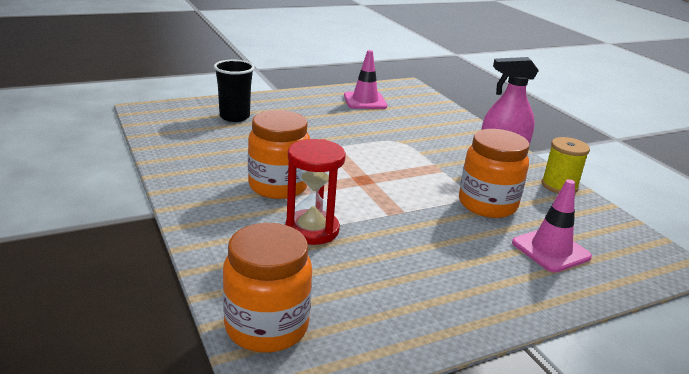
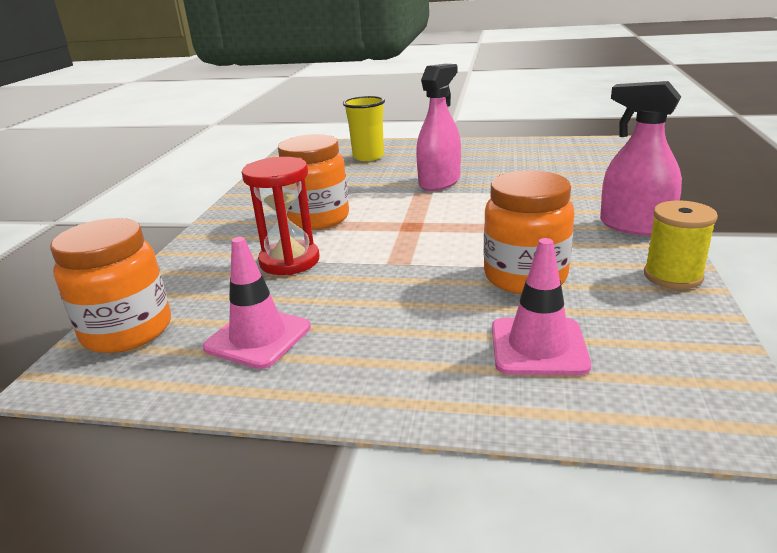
camera: 40 degrees right, 0 degrees up
black cup [214,60,255,122] -> yellow cup [343,96,385,161]
pink traffic cone [344,50,387,109] -> pink traffic cone moved to [203,237,311,369]
none -> pink spray bottle [416,64,461,191]

